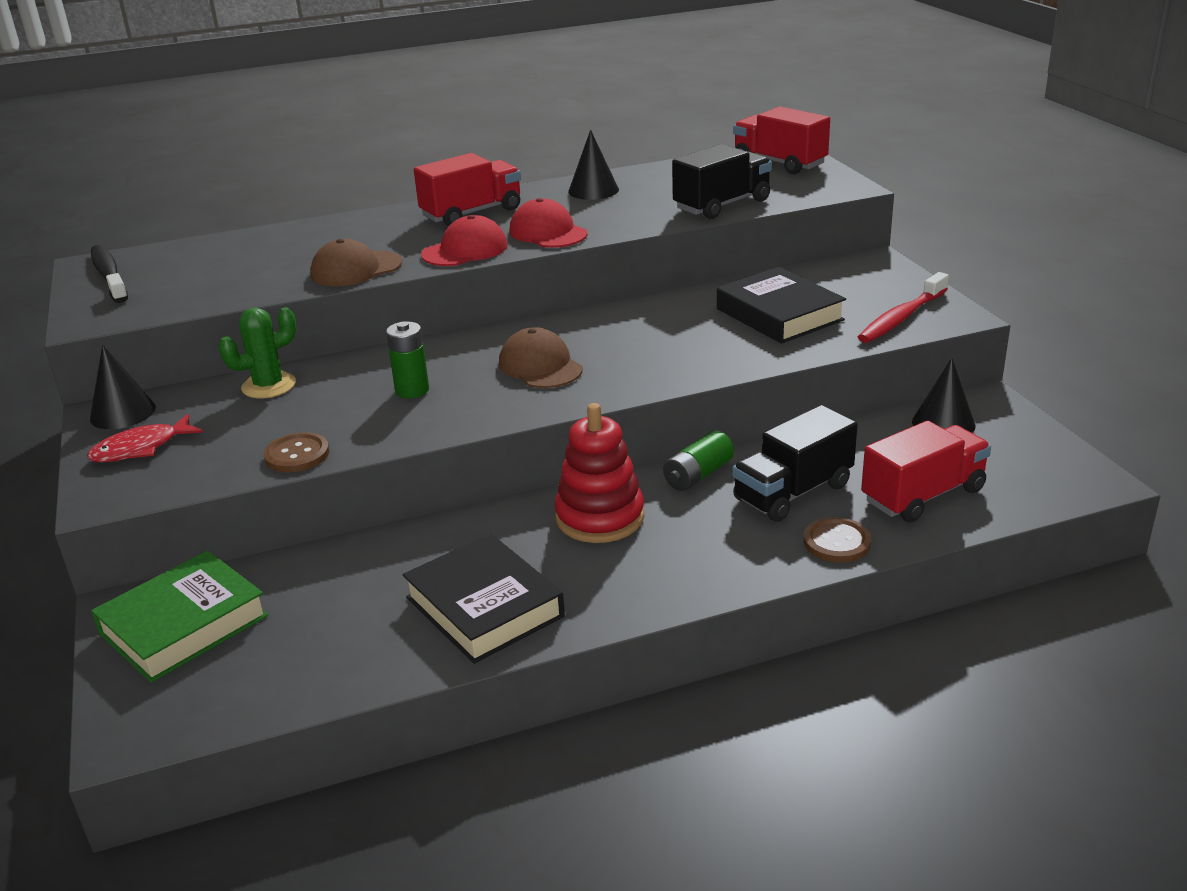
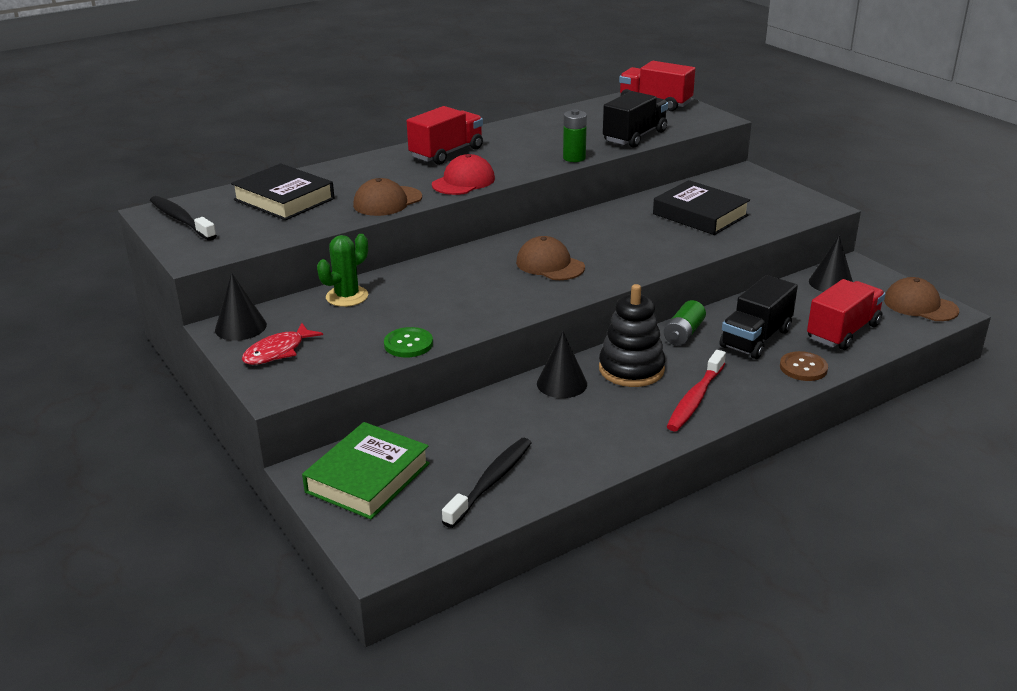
camera: 15 degrees left, 0 degrees up
brown button [264,432,329,472] -> green button [384,327,433,357]
green battery [386,322,429,398] -> green battery moved to [563,109,587,162]
black book [403,533,565,664] -> black book moved to [231,163,334,220]
red cap [509,198,588,248] -> none
red stacking toy [554,403,644,543] -> black stacking toy [599,284,665,387]
black cone [568,130,619,200] -> black cone moved to [537,332,587,398]
red toothbrush [858,272,949,343] -> red toothbrush moved to [667,350,726,432]
none -> black toothbrush [442,438,531,528]
none -> brown cap [884,277,959,321]

